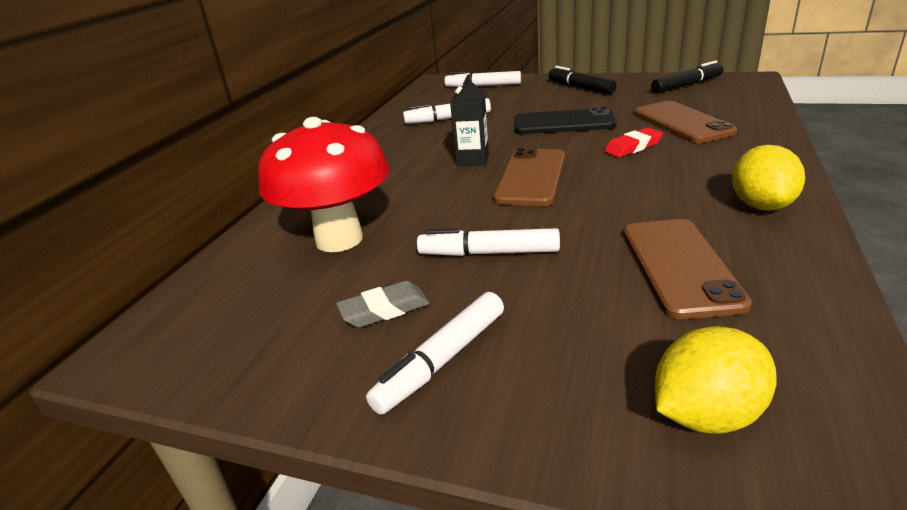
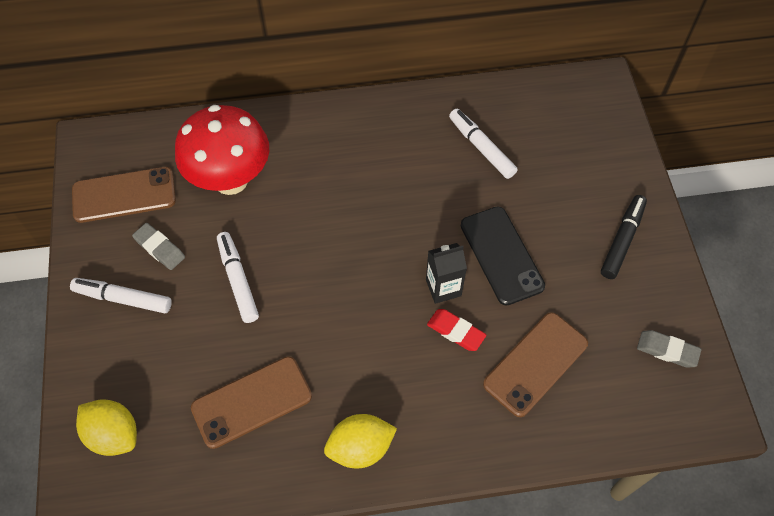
camera: 60 degrees right, 30 degrees up
white marker [445,71,521,87] -> none
black carton [450,74,489,166] -> black carton moved to [426,243,467,304]
brown phone [493,148,565,206] -> brown phone moved to [72,167,176,223]
black marker [651,60,724,93] -> grey eraser [637,330,701,368]

